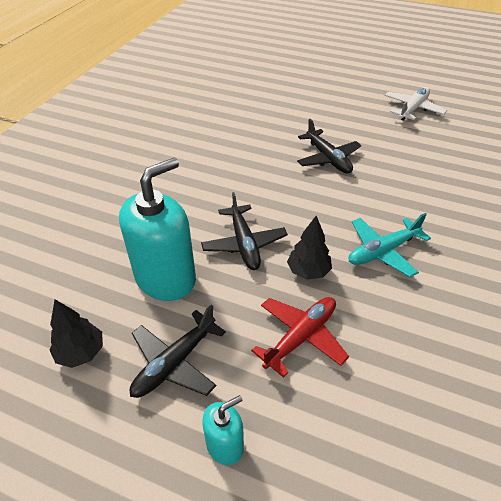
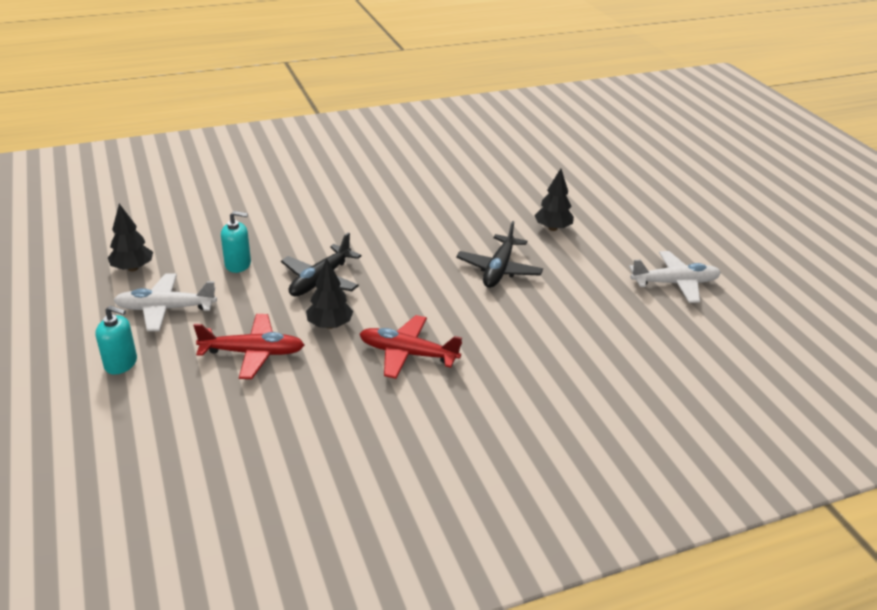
camera: 45 degrees right, 10 degrees down
turquoise soap dispenser [119,157,196,301] -> turquoise soap dispenser [221,211,251,273], size x0.49
black plane [130,304,226,398] -> white plane [113,273,217,331]
turquoise plane [349,213,431,277] -> red plane [359,315,462,379]
none -> black tree [534,168,574,231]

